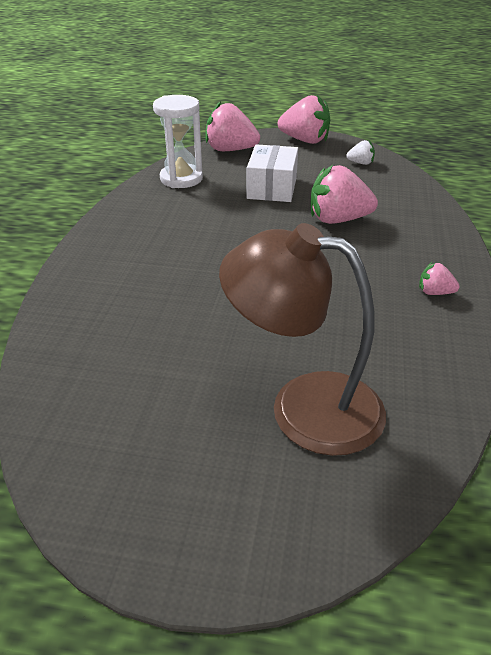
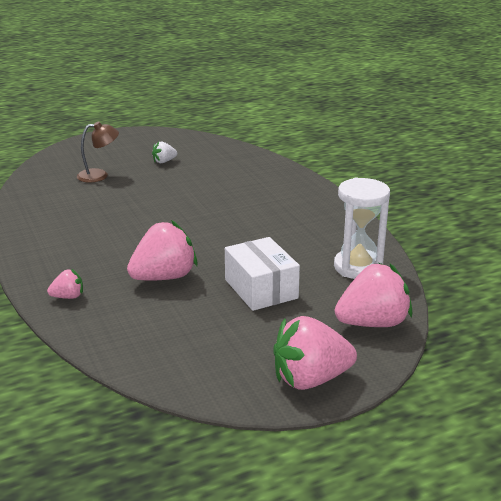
camera: 145 degrees right, 10 degrees down
brown lamp [219,223,386,456] -> brown lamp [77,121,119,182], size x0.50
white strawberry [346,140,375,165] -> white strawberry moved to [152,141,177,163]
pink strawberry [419,263,460,295] -> pink strawberry moved to [47,269,83,299]

